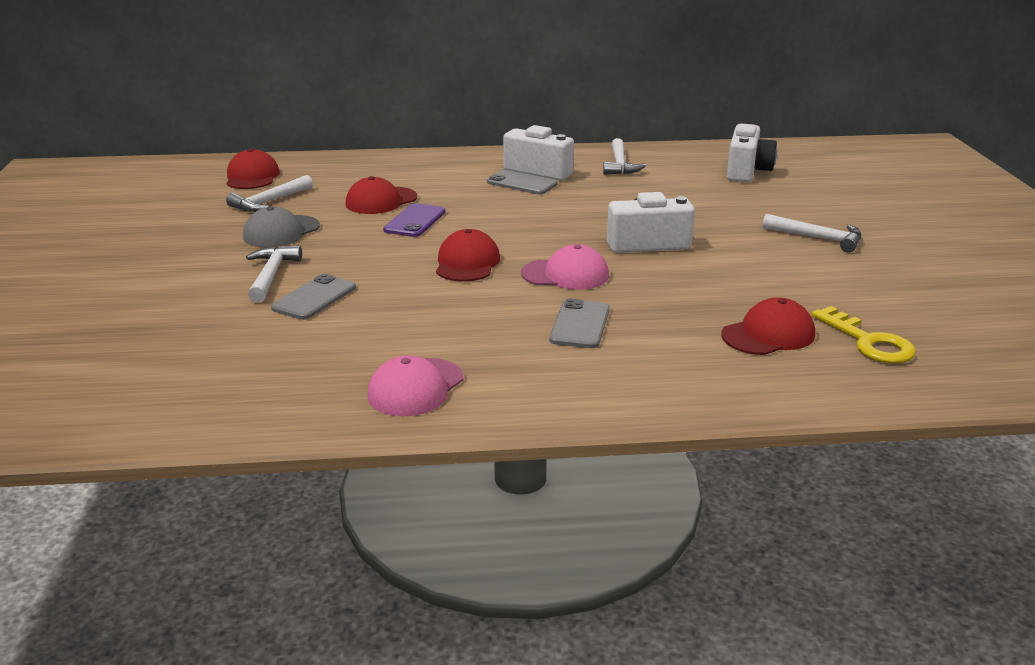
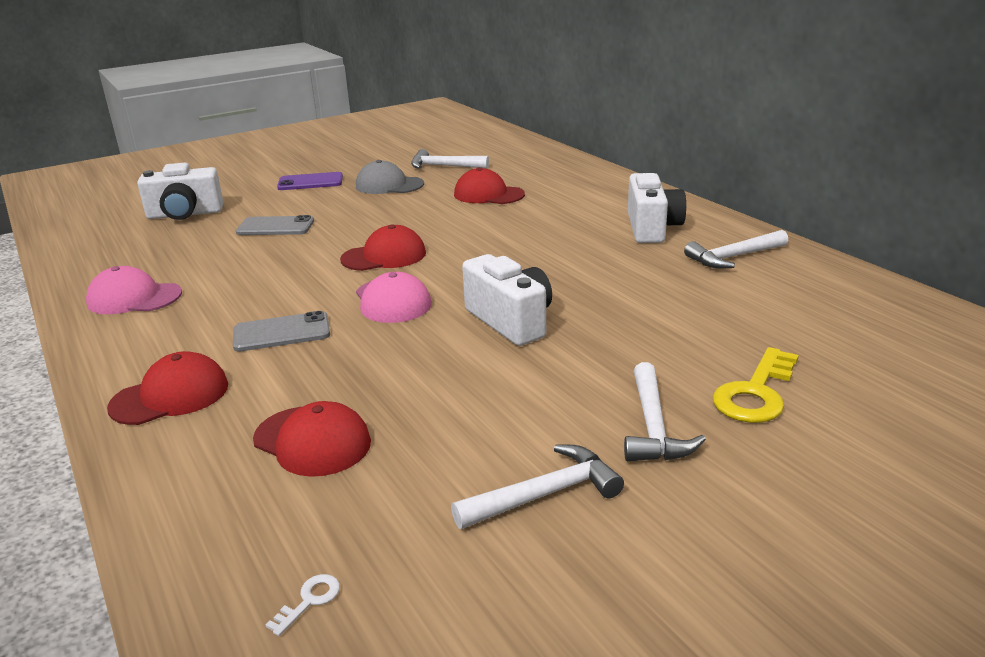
camera: 65 degrees right, 0 degrees up
red cap [226,149,280,189] -> red cap moved to [107,351,228,425]
white hammer [246,245,302,303] -> white hammer moved to [451,445,624,529]
purple phone [383,203,445,237] -> purple phone moved to [277,172,343,190]
grey phone [487,170,558,194] -> none
white camera [727,124,777,182] -> white camera moved to [137,163,223,220]
yellow key [811,306,916,363] -> yellow key moved to [713,347,799,423]
none -> white key [266,574,340,636]

